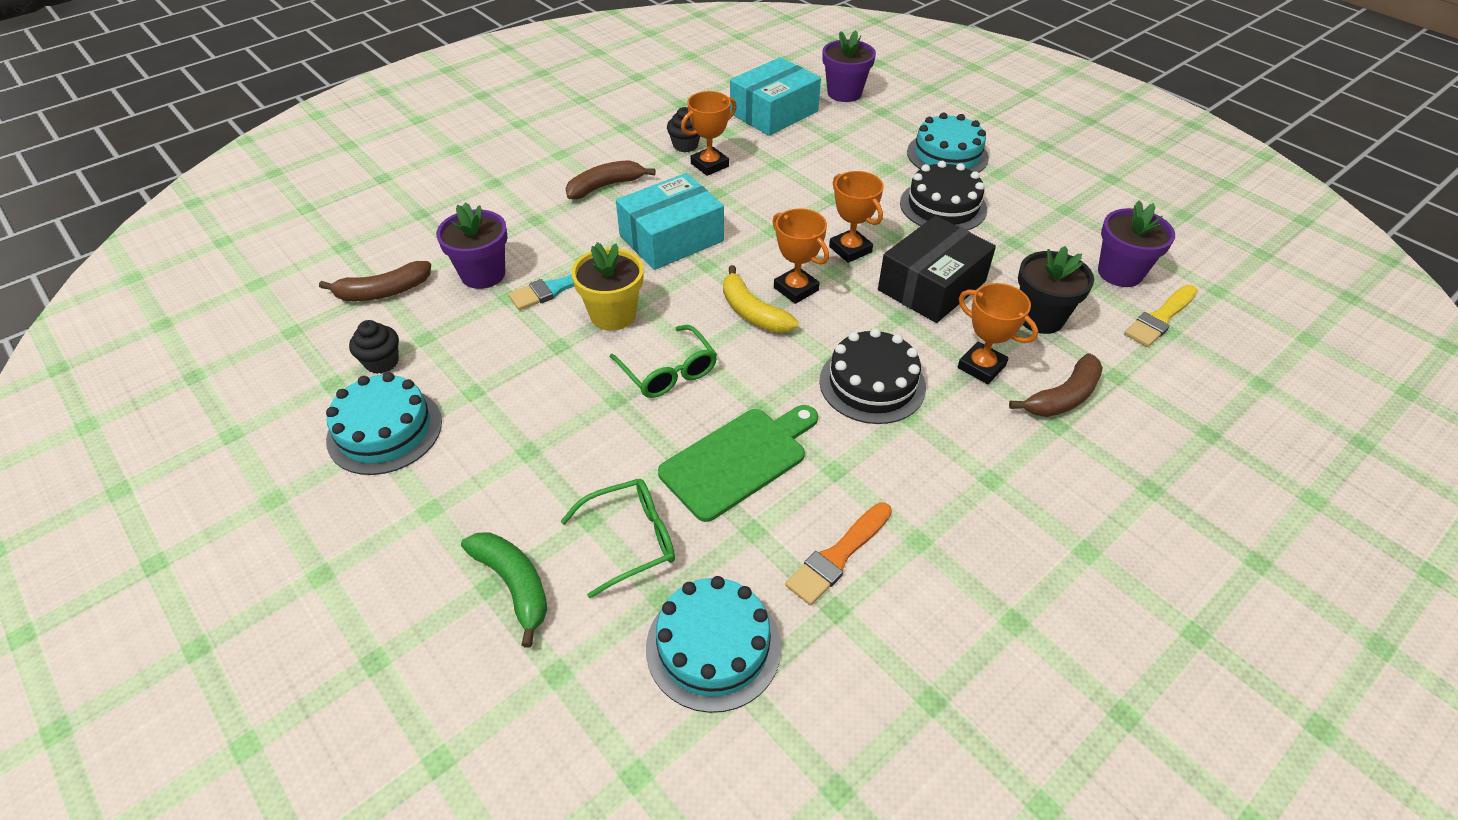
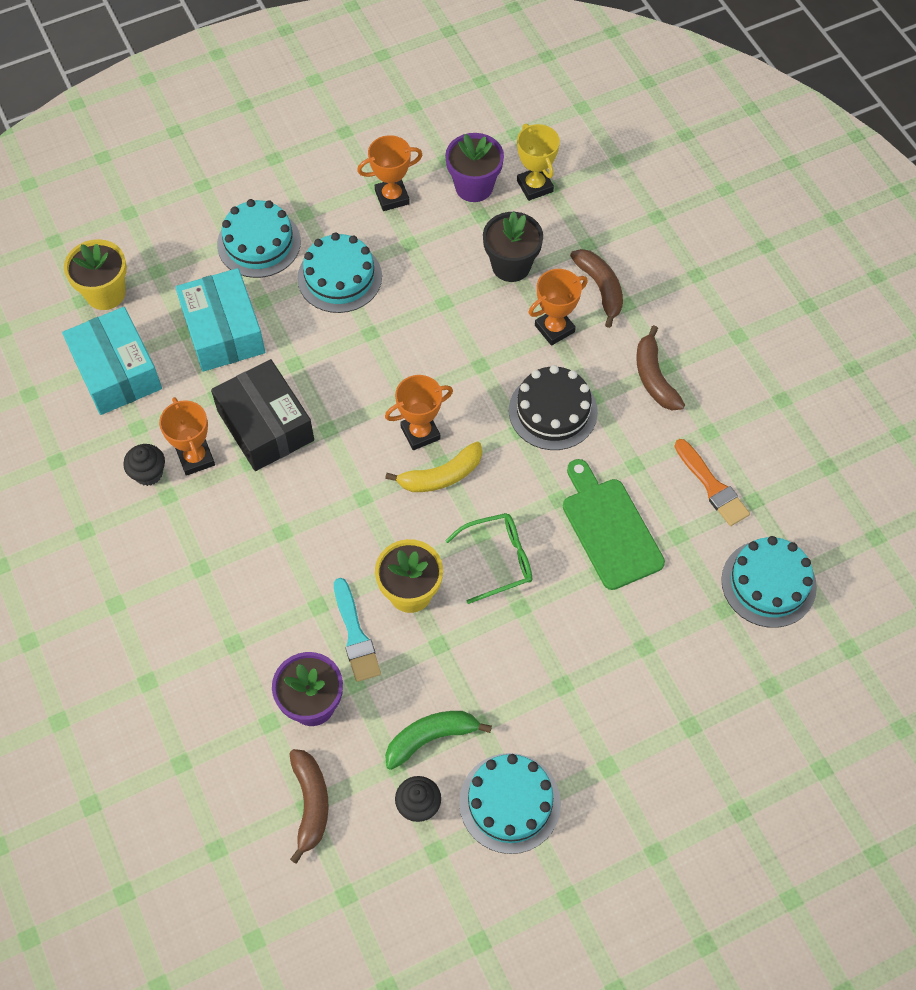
camera: 75 degrees left, 15 degrees up
green banana [461,532,547,648] -> green banana moved to [385,711,492,770]
green glasses [561,479,675,598] -> none
brown banana [566,160,656,199] -> brown banana moved to [636,325,685,410]
turquoise box [616,173,724,270] -> turquoise box moved to [175,268,265,372]
purple flower pot [822,30,876,102] -> yellow flower pot [64,239,127,310]
orange trophy [829,171,884,263] -> orange trophy moved to [357,135,422,211]
black box [878,216,996,323] -> black box moved to [211,359,314,471]
black cake [900,161,987,230] -> turquoise cake [297,233,382,313]
yellow brush [1124,285,1198,347] -> yellow trophy [517,124,560,201]

